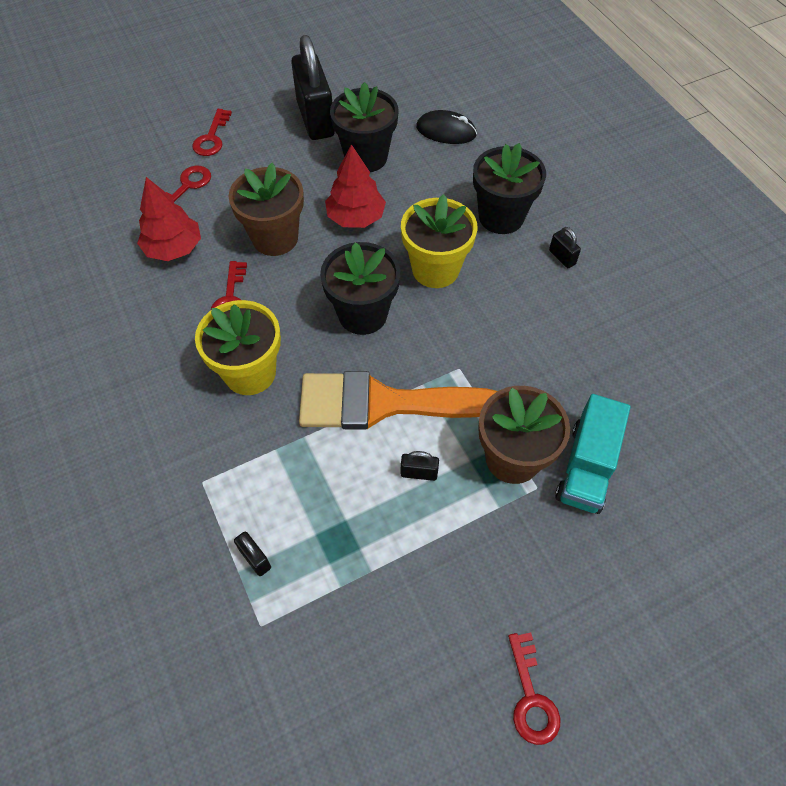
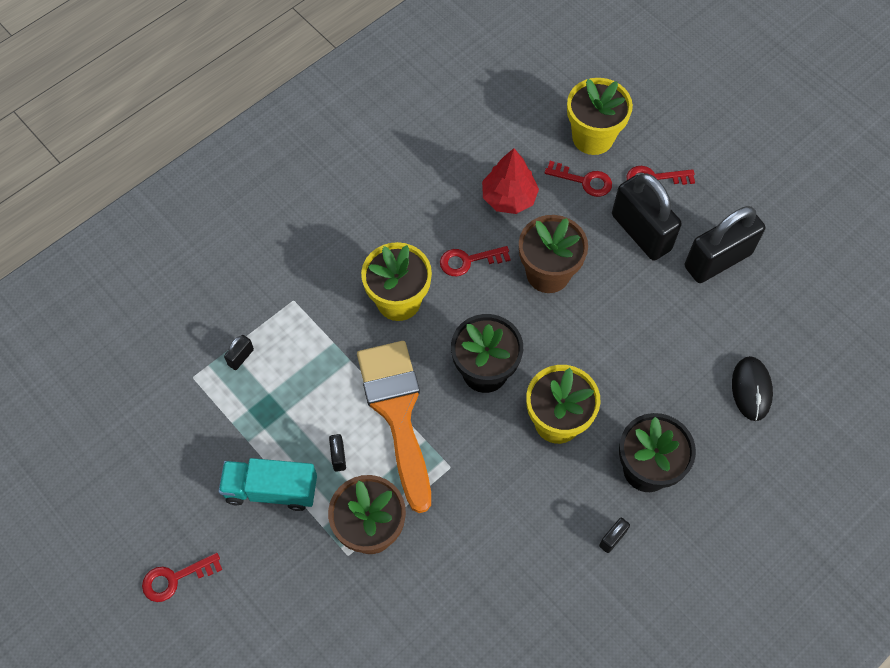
camera: 75 degrees right, 5 degrees up
red tree [325,144,386,228] -> none
black flower pot [330,82,398,172] -> none
turquoise truck [555,394,631,514] -> turquoise truck moved to [218,458,317,511]
none -> yellow flower pot [567,78,633,155]
none -> black padlock [612,173,682,261]

